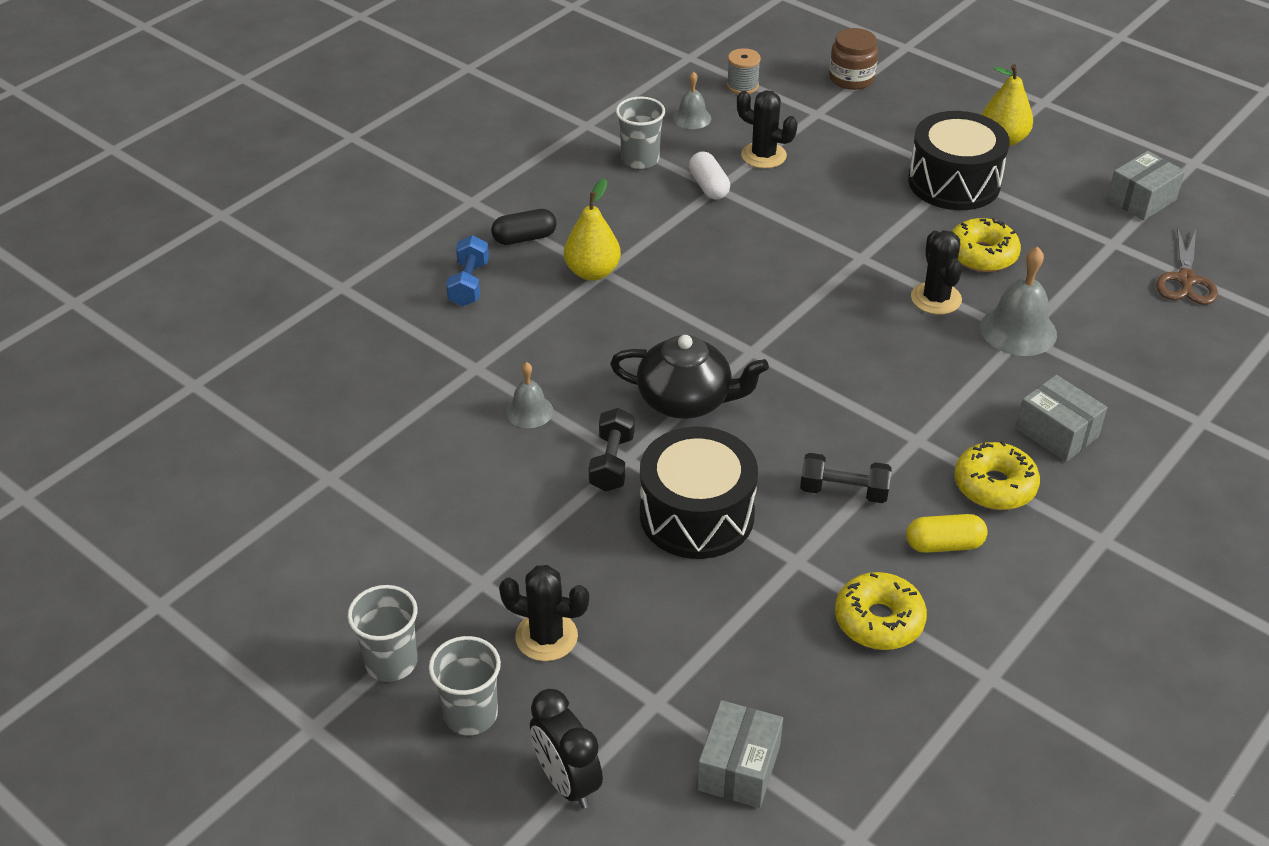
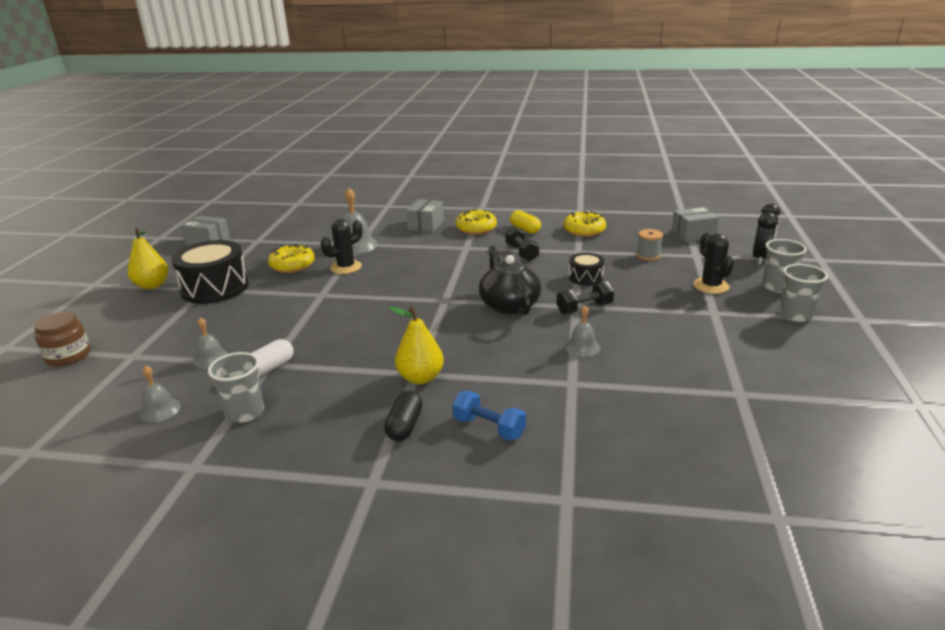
camera: 120 degrees left, 15 degrees down
blue dumbbell [446,235,489,306] -> blue dumbbell turned 60 degrees clockwise [452,391,526,441]
black capsule [491,209,557,245] -> black capsule turned 60 degrees clockwise [384,391,422,441]
black drum [640,426,758,559] -> black drum [569,253,604,286], size x0.52
grey spool [727,48,761,94] -> grey spool moved to [637,229,663,261]
black cactus [737,90,797,168] -> grey bell [193,317,229,369]
brown scissors [1156,227,1218,305] -> none

